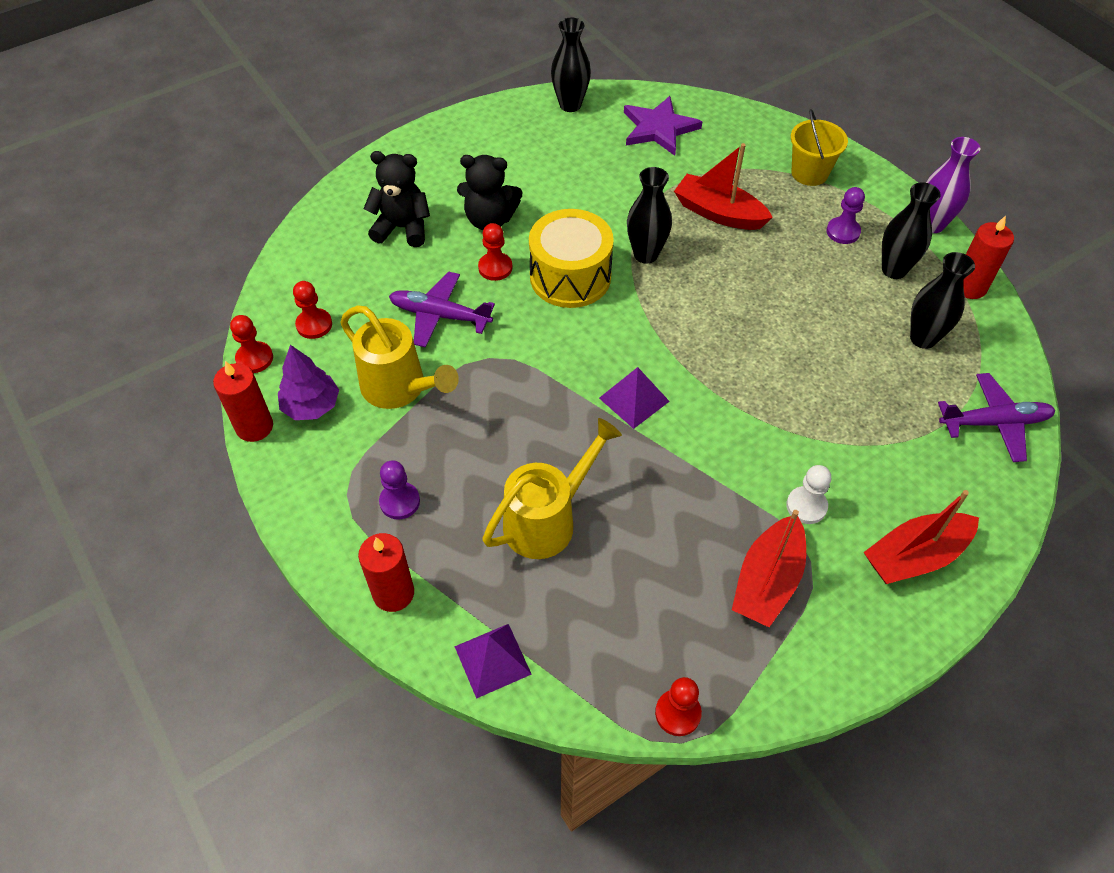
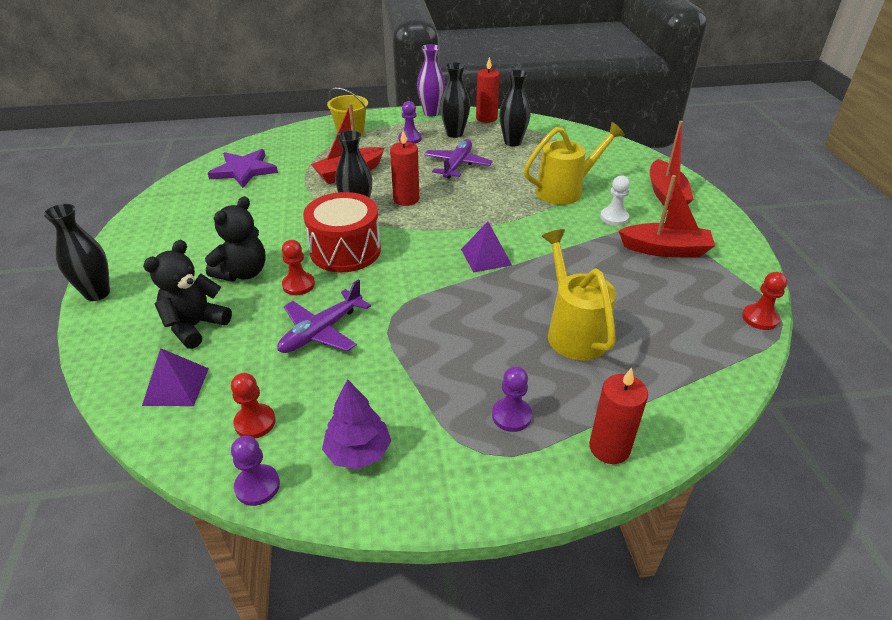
camera: 65 degrees left, 15 degrees down
red candle [213,361,273,442] -> red candle moved to [390,130,419,206]
red pawn [230,315,273,373] -> purple pawn [231,436,280,506]
yellow watering can [340,306,459,409] -> yellow watering can moved to [524,122,625,205]
purple pyramid [454,624,532,699] -> purple pyramid moved to [142,348,209,406]
yellow drum [529,209,614,308] -> red drum [303,192,381,272]
black vase [551,18,591,112] -> black vase moved to [44,204,110,301]
red boat [732,510,806,627] -> red boat turned 45 degrees counterclockwise [619,175,715,257]
purple plane [938,373,1055,462] -> purple plane moved to [424,139,493,179]

